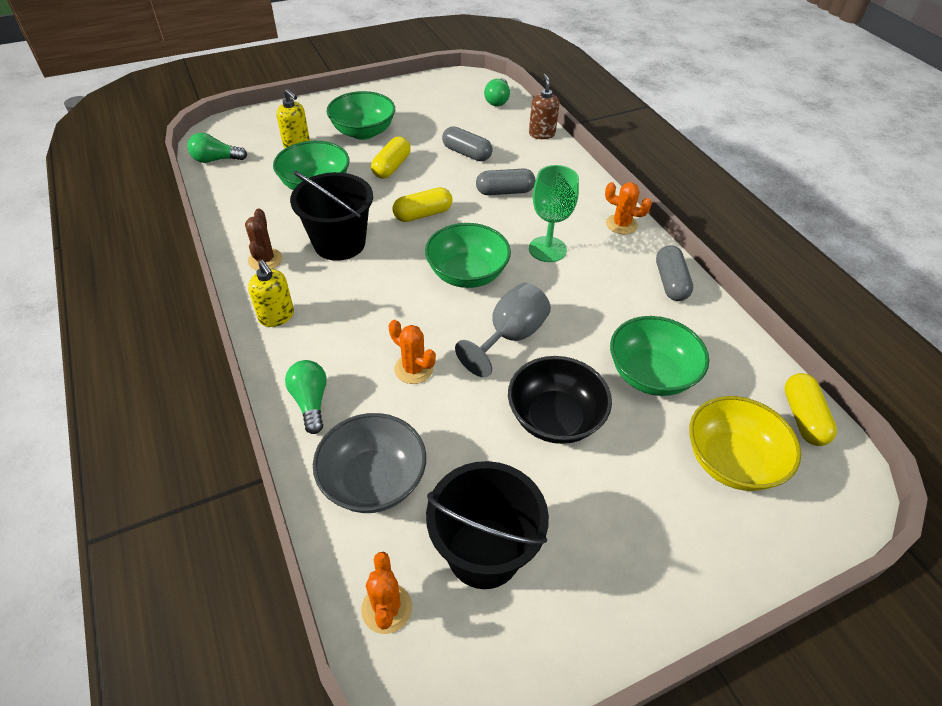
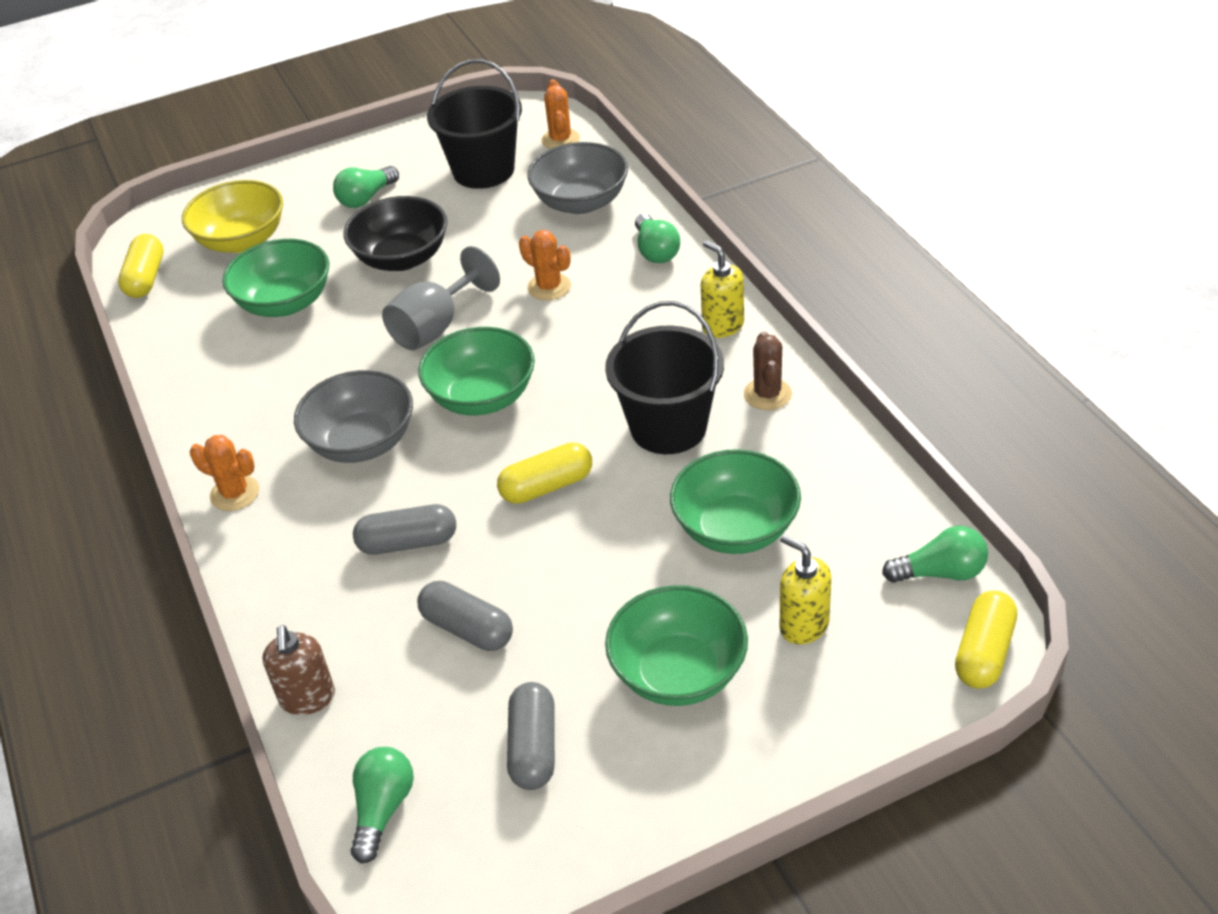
camera: 175 degrees left, 5 degrees down
yellow capsule [371,137,411,179] -> yellow capsule moved to [955,590,1017,689]
green goblet [529,165,579,262] -> grey bowl [294,370,413,463]
grey capsule [656,245,693,301] -> grey capsule moved to [507,682,555,790]
none -> green light bulb [333,166,399,208]

